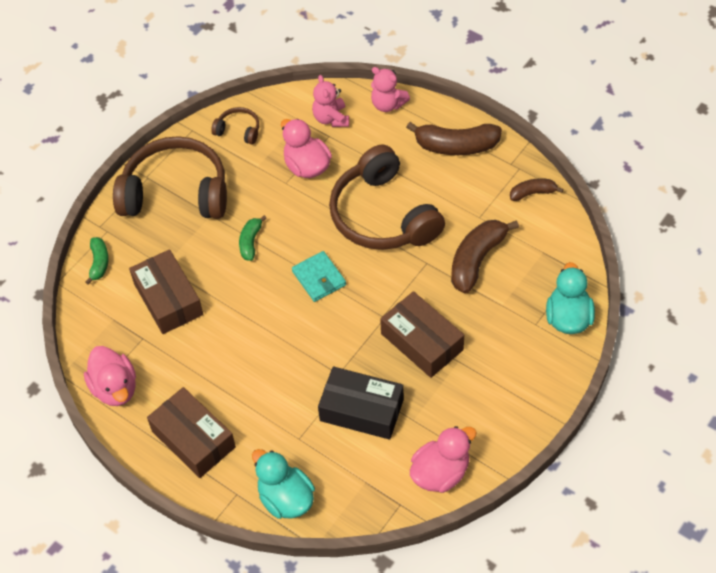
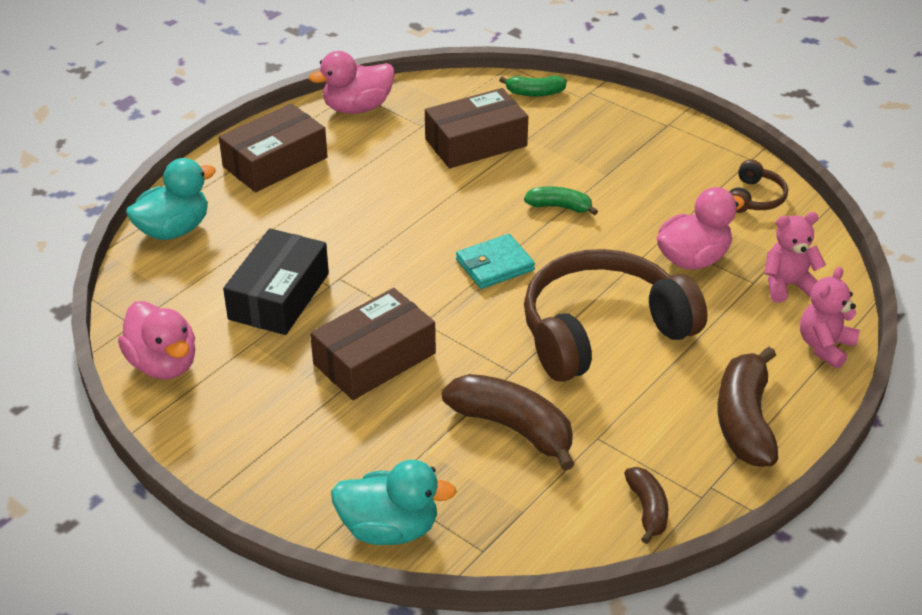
camera: 90 degrees right, 15 degrees down
brown headphones [113,136,227,219] -> none

